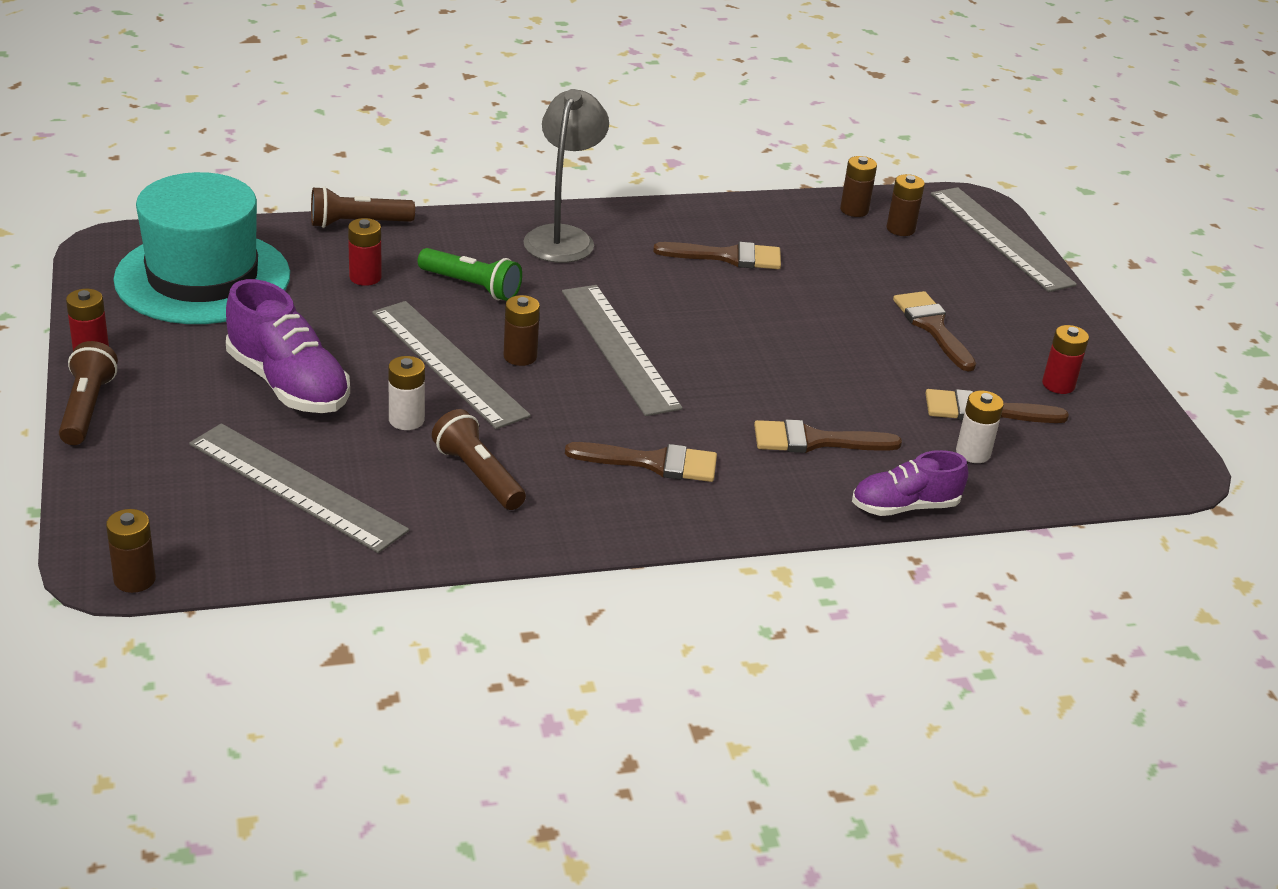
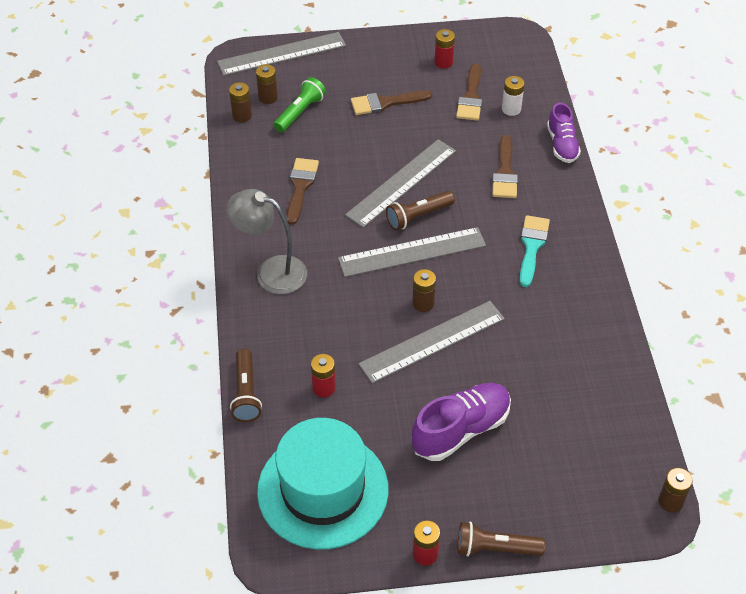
camera: 80 degrees left, 15 degrees up
grey ruler [189,423,409,553] -> grey ruler moved to [345,139,456,228]
white battery [388,356,425,430] -> none
green flashlight [418,248,522,301] -> green flashlight moved to [274,77,326,132]
brown flashlight [432,409,526,510] -> brown flashlight moved to [386,191,455,230]
brown brush [565,442,717,482] -> turquoise brush [519,215,550,287]

